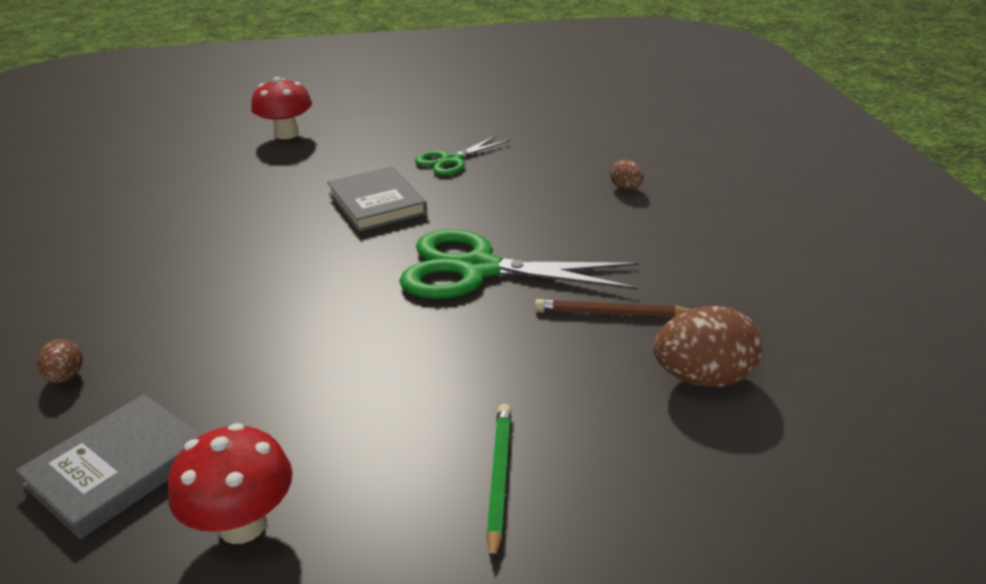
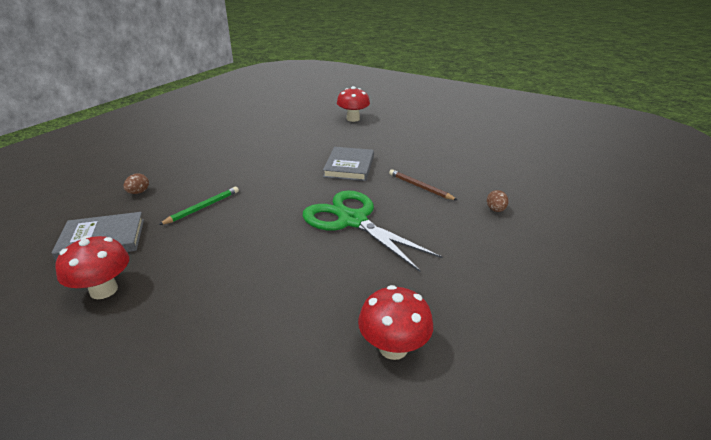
camera: 35 degrees right, 0 degrees up
green scissors [415,135,510,176] -> none
green pencil [486,404,511,563] -> green pencil moved to [159,187,239,225]
brown pencil [535,299,691,317] -> brown pencil moved to [389,169,457,200]
brown egg [653,306,762,387] -> red mushroom [358,285,433,360]

